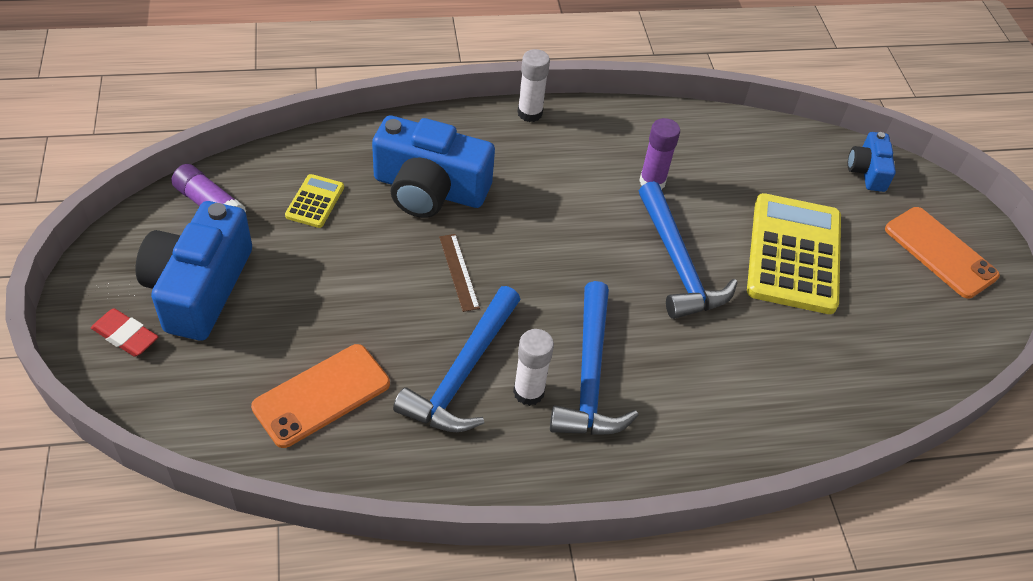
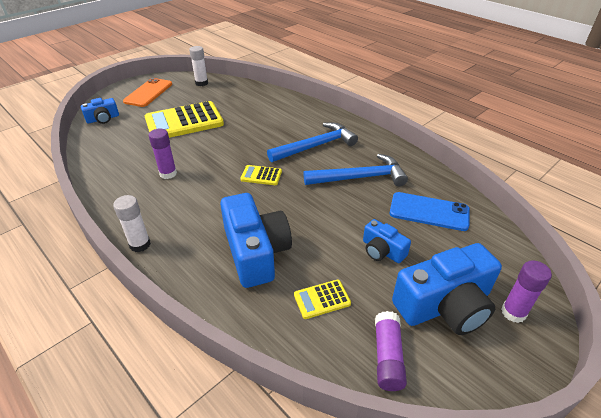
camera: 120 degrees left, 10 degrees down
red eraser [91,308,158,357] -> purple glue stick [501,260,552,323]
orange phone [251,344,390,448] -> blue phone [390,192,470,231]
brown ruler [439,234,480,312] -> none
white glue stick [513,329,554,406] -> white glue stick moved to [189,46,208,86]
blue hammer [639,181,737,319] -> none
none -> yellow calculator [240,165,282,185]
none -> blue camera [363,219,411,263]

